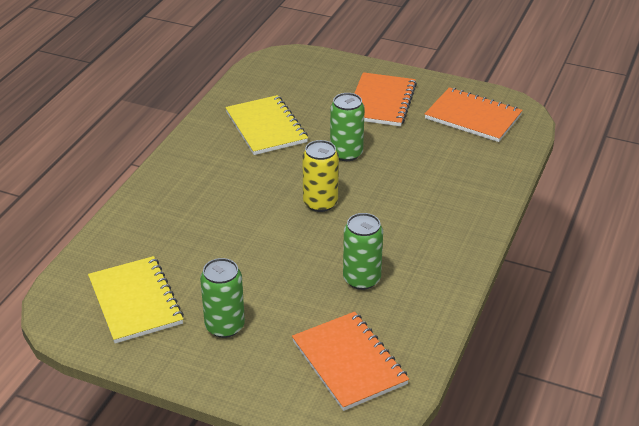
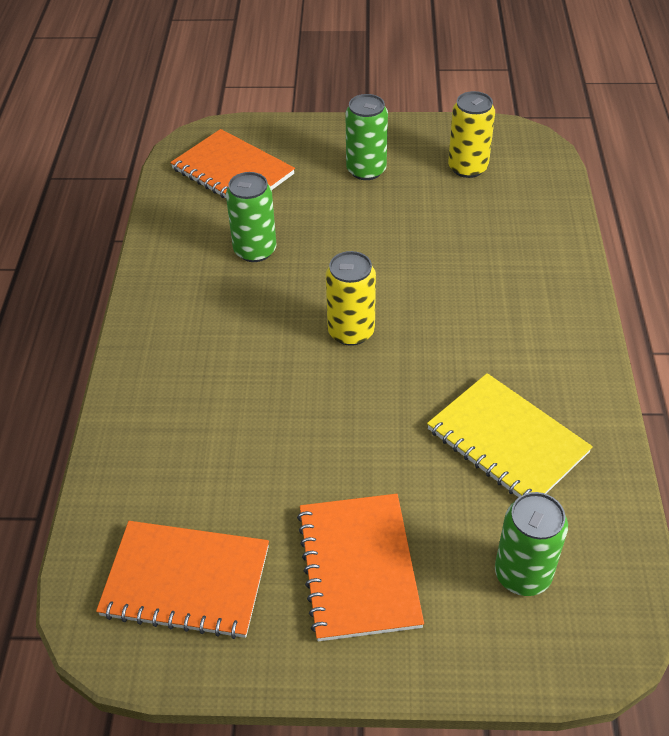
camera: 160 degrees right, 10 degrees up
yellow notebook [88,256,184,343] -> yellow can [448,91,495,178]
green can [330,93,365,161] -> green can moved to [495,492,568,596]

